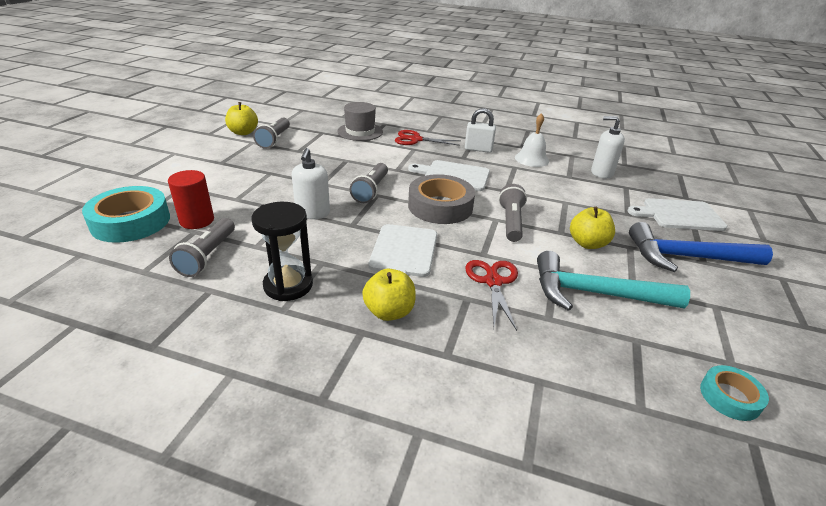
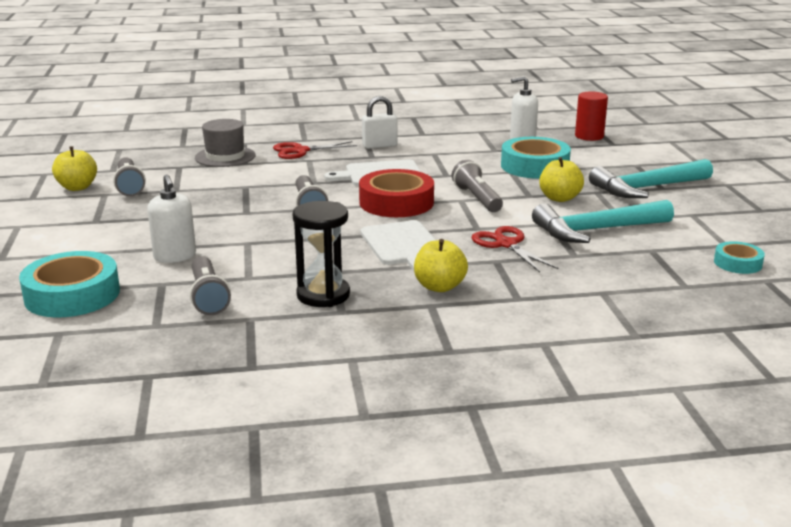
camera: 25 degrees left, 10 degrees down
red cylinder [168,170,214,229] -> red cylinder moved to [575,91,608,141]
white soap dispenser [292,148,330,219] -> white soap dispenser moved to [147,174,196,263]
grey tape [408,174,475,224] -> red tape [359,169,434,217]
white bell [515,113,549,167] -> none
white cutting board [627,198,727,231] -> none
blue hammer [629,222,773,272] -> turquoise hammer [589,159,713,198]
none -> turquoise tape [501,137,571,179]

